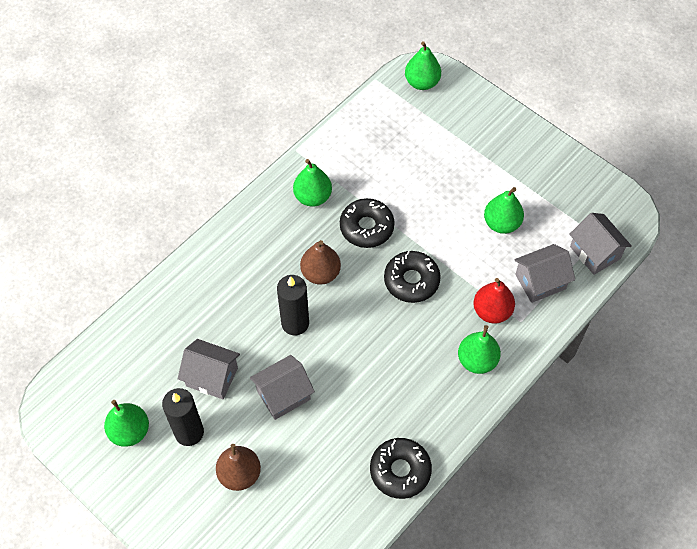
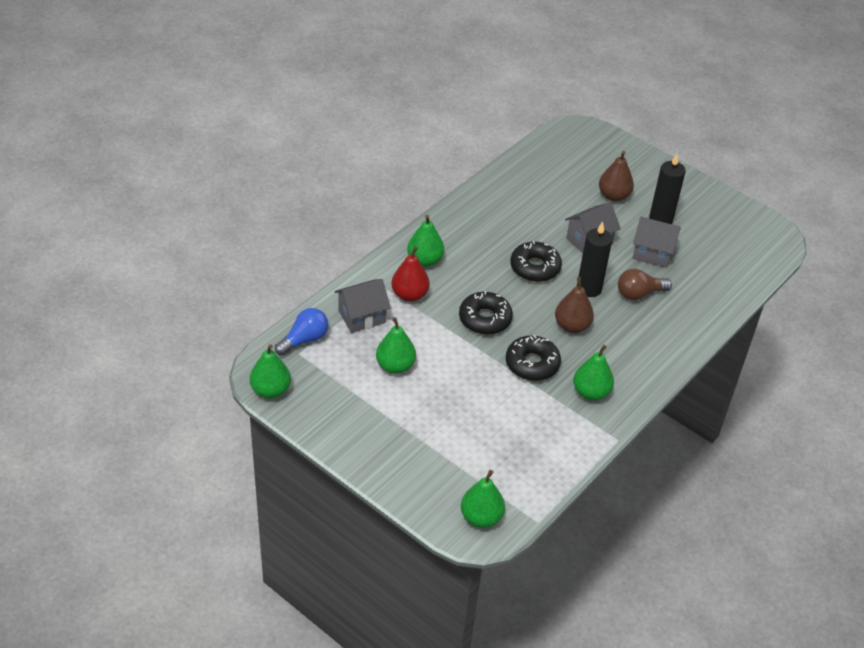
camera: 175 degrees right, 15 degrees down
green pear [104,400,149,447] -> green pear moved to [250,344,291,399]
black donut [370,438,432,499] -> black donut moved to [510,241,562,282]
grey house [569,213,632,275] -> blue light bulb [275,308,328,356]
none -> brown light bulb [618,269,672,300]

